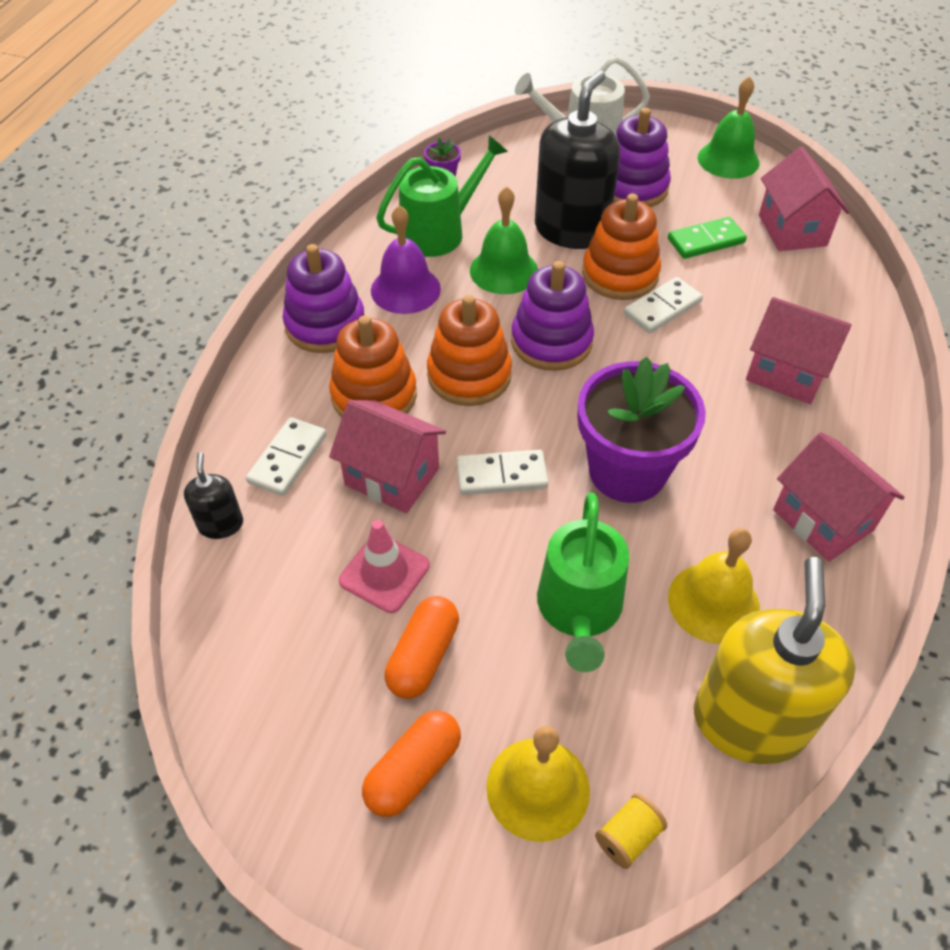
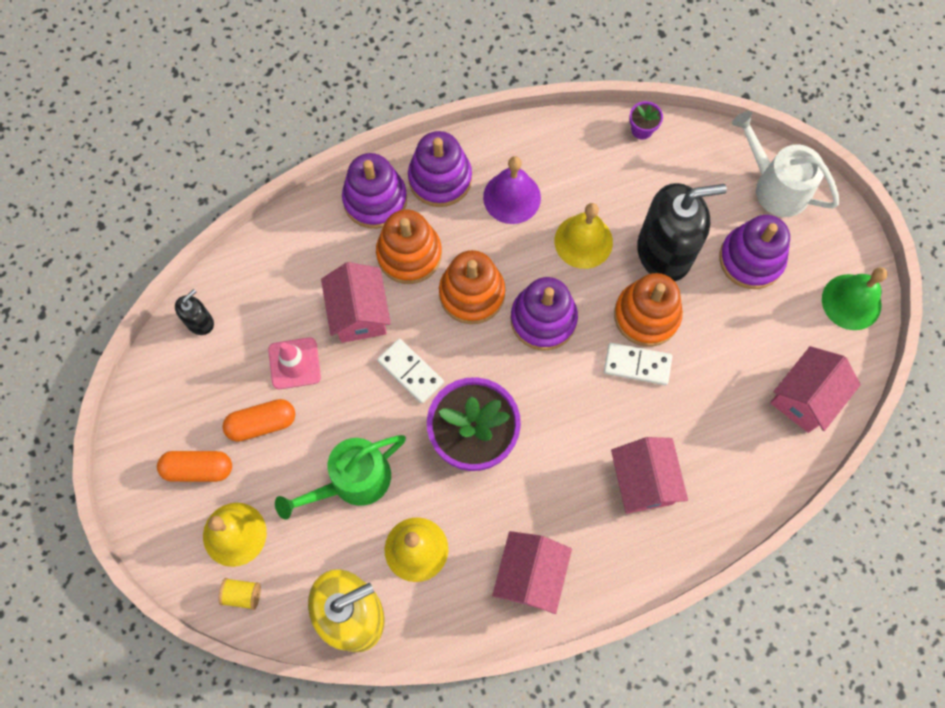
camera: 50 degrees right, 20 degrees up
black soap dispenser [184,452,243,539] -> black soap dispenser moved to [175,289,214,335]
white domino [246,417,327,496] -> none
green watering can [376,135,508,257] -> none
green bell [470,186,538,294] -> yellow bell [555,203,613,269]
green domino [668,217,747,259] -> none
none -> purple stacking toy [342,153,407,229]

